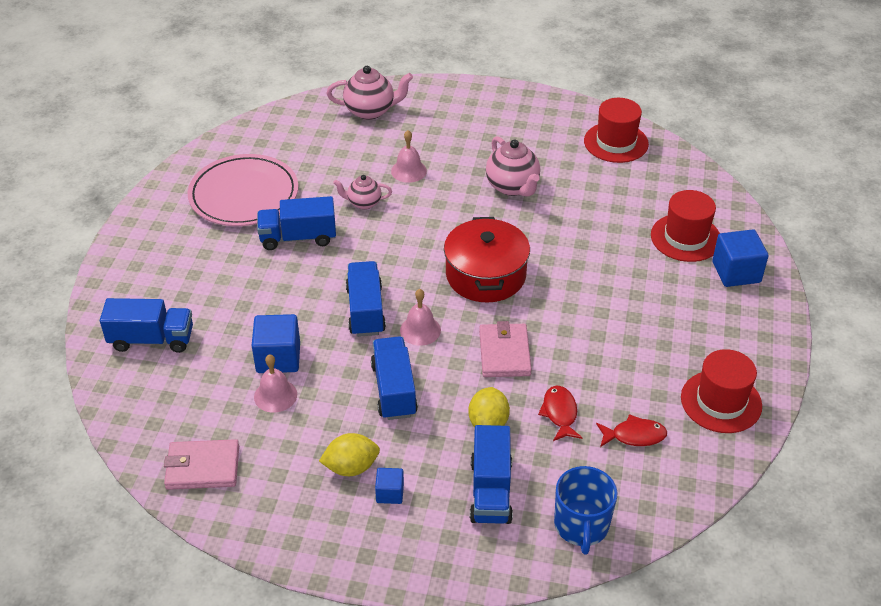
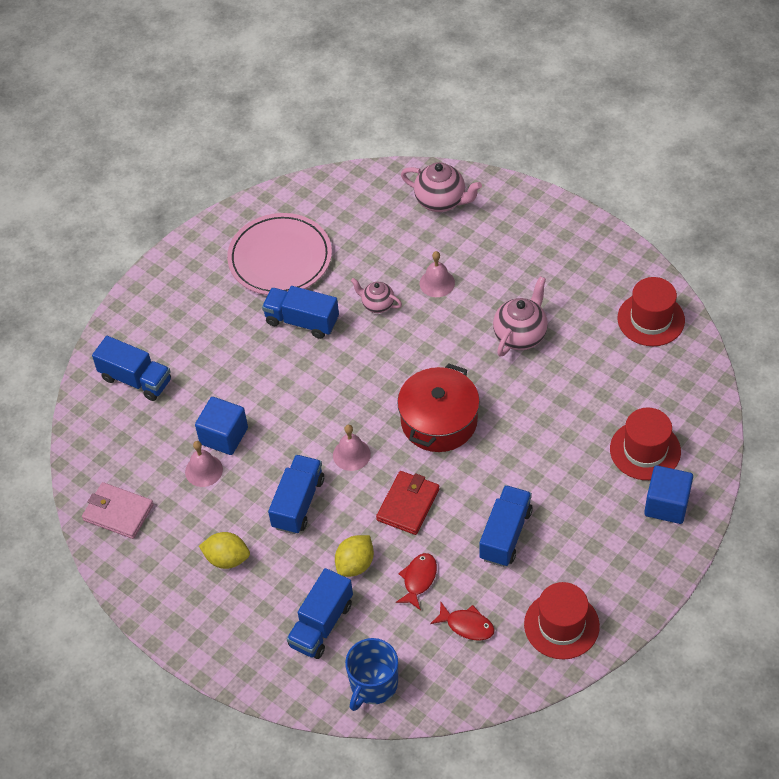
camera: 30 degrees right, 10 degrees up
blue truck [346,261,386,337] -> blue truck moved to [480,485,533,567]
blue cube [375,468,404,504] -> none
pink wallet [479,321,532,377] -> red wallet [376,471,440,535]
pink teapot [486,136,540,196] -> pink teapot turned 150 degrees counterclockwise [493,276,548,357]

